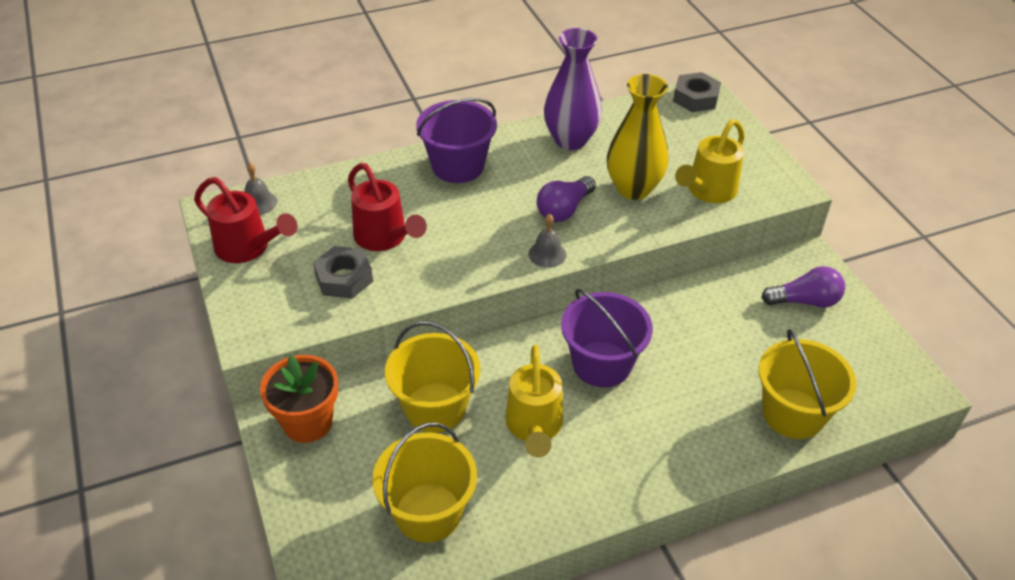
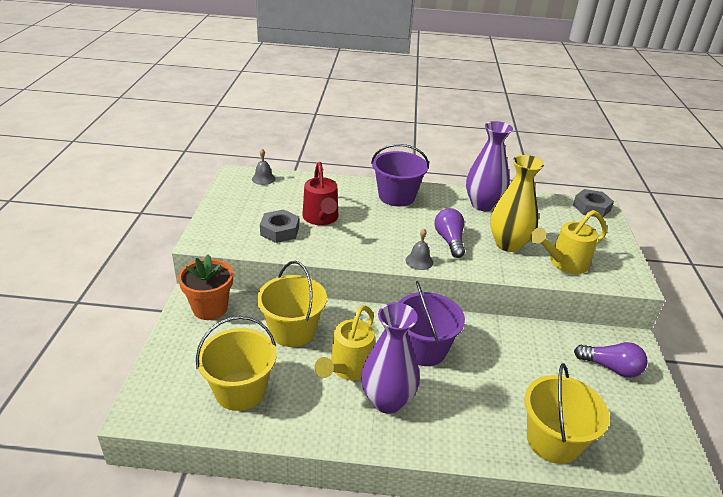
camera: 25 degrees right, 10 degrees down
red watering can [194,177,298,263] -> none
purple light bulb [537,176,596,222] -> purple light bulb turned 105 degrees clockwise [434,208,465,258]
none -> purple vase [361,302,420,414]

